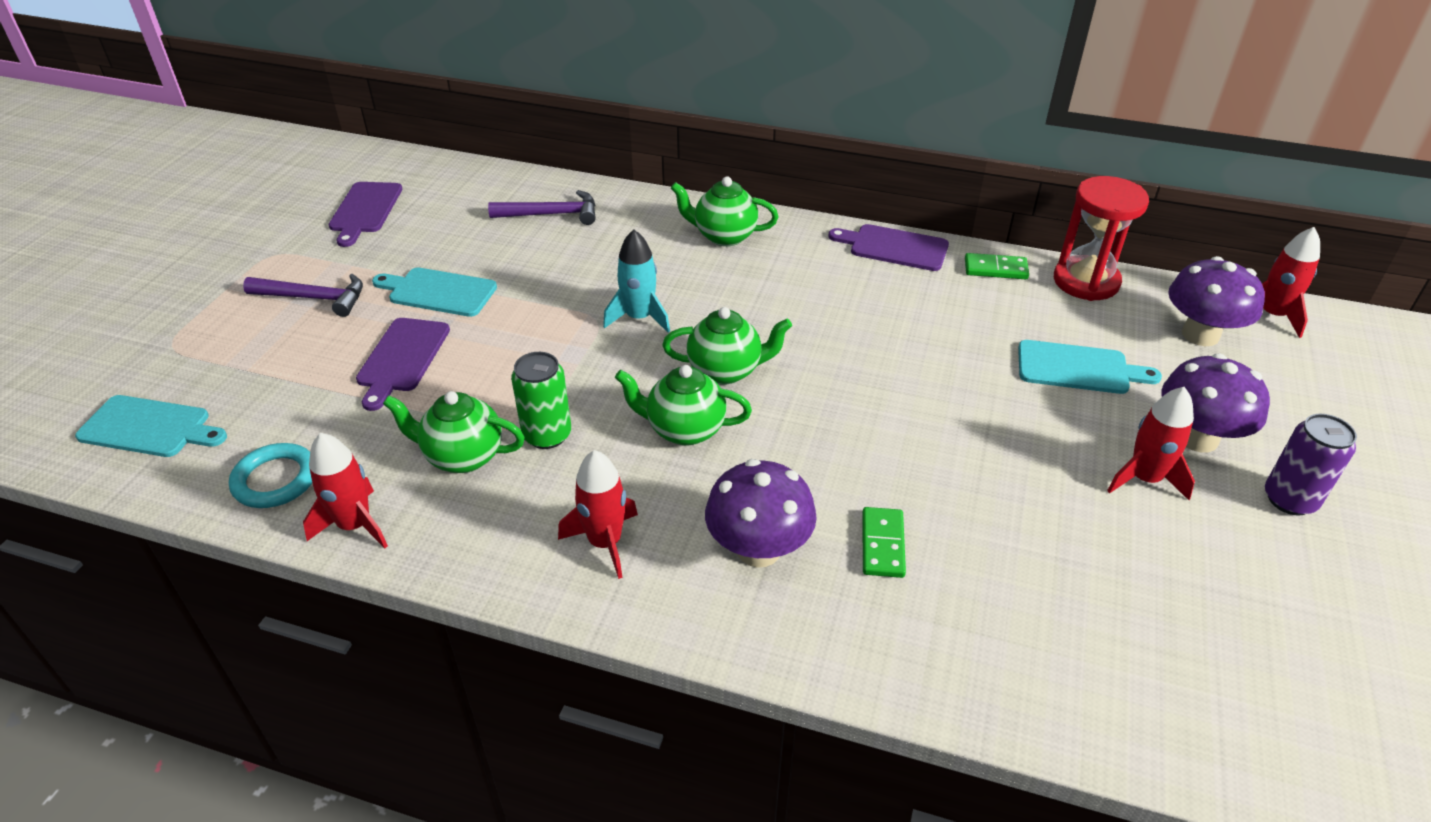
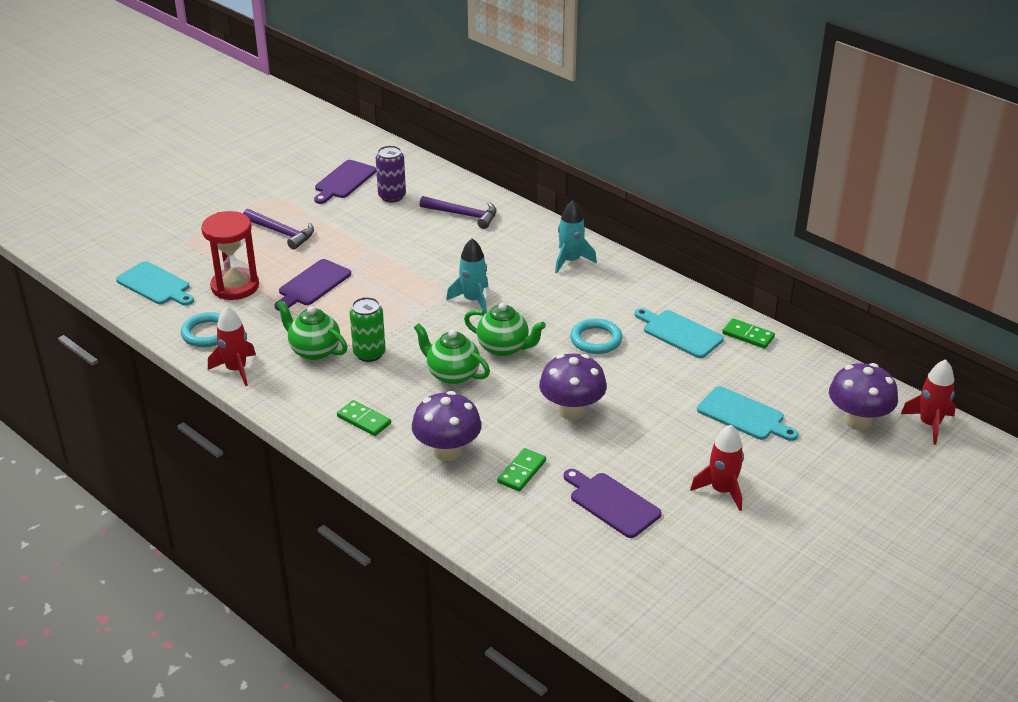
camera: 25 degrees right, 5 degrees down
turquoise cutting board [372,268,497,317] -> turquoise cutting board moved to [634,308,724,358]
red rocket [558,450,638,579] -> green domino [337,400,391,436]
green teapot [671,176,779,246] -> turquoise rocket [555,200,597,273]
purple cutting board [828,224,949,271] -> purple cutting board moved to [564,469,661,538]
red hourglass [1054,176,1149,301] -> red hourglass moved to [201,211,259,300]
purple mushroom [1161,354,1270,452] -> purple mushroom moved to [539,354,607,420]
purple can [1265,414,1357,516] -> purple can moved to [376,145,406,202]
none -> turquoise ring [570,319,622,354]

